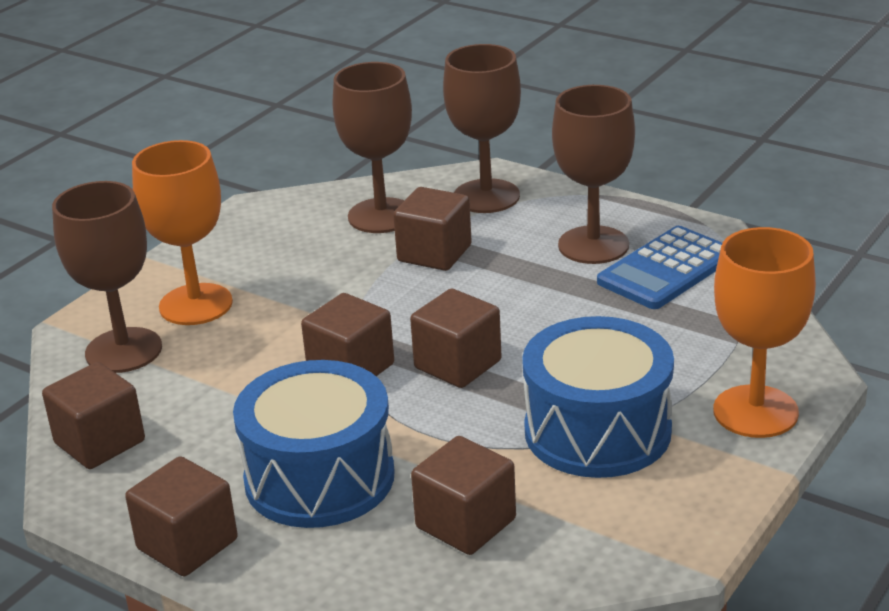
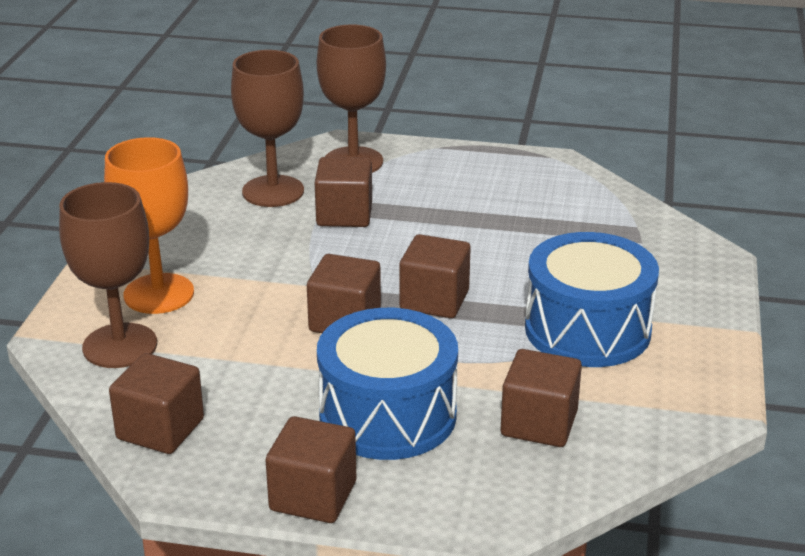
camera: 25 degrees left, 0 degrees up
brown goblet [552,85,635,264] -> none
blue calculator [597,226,722,309] -> none
orange goblet [713,227,816,438] -> none

